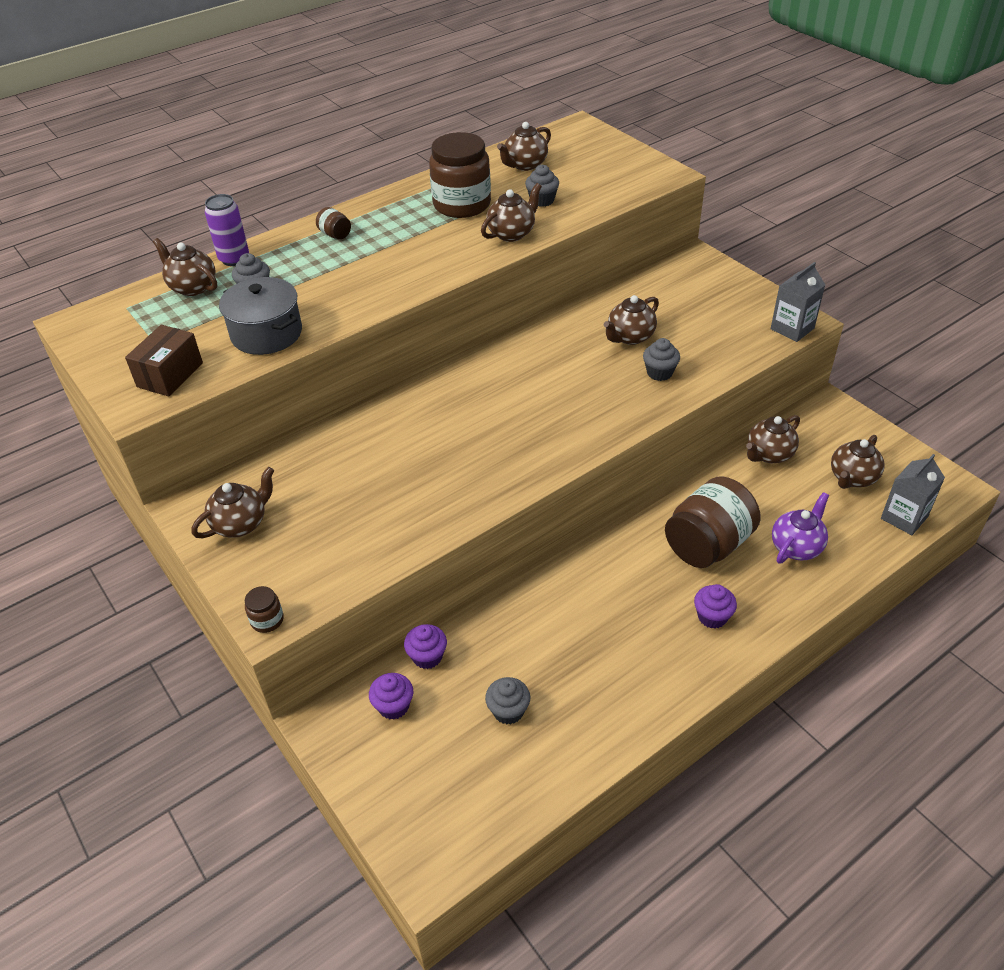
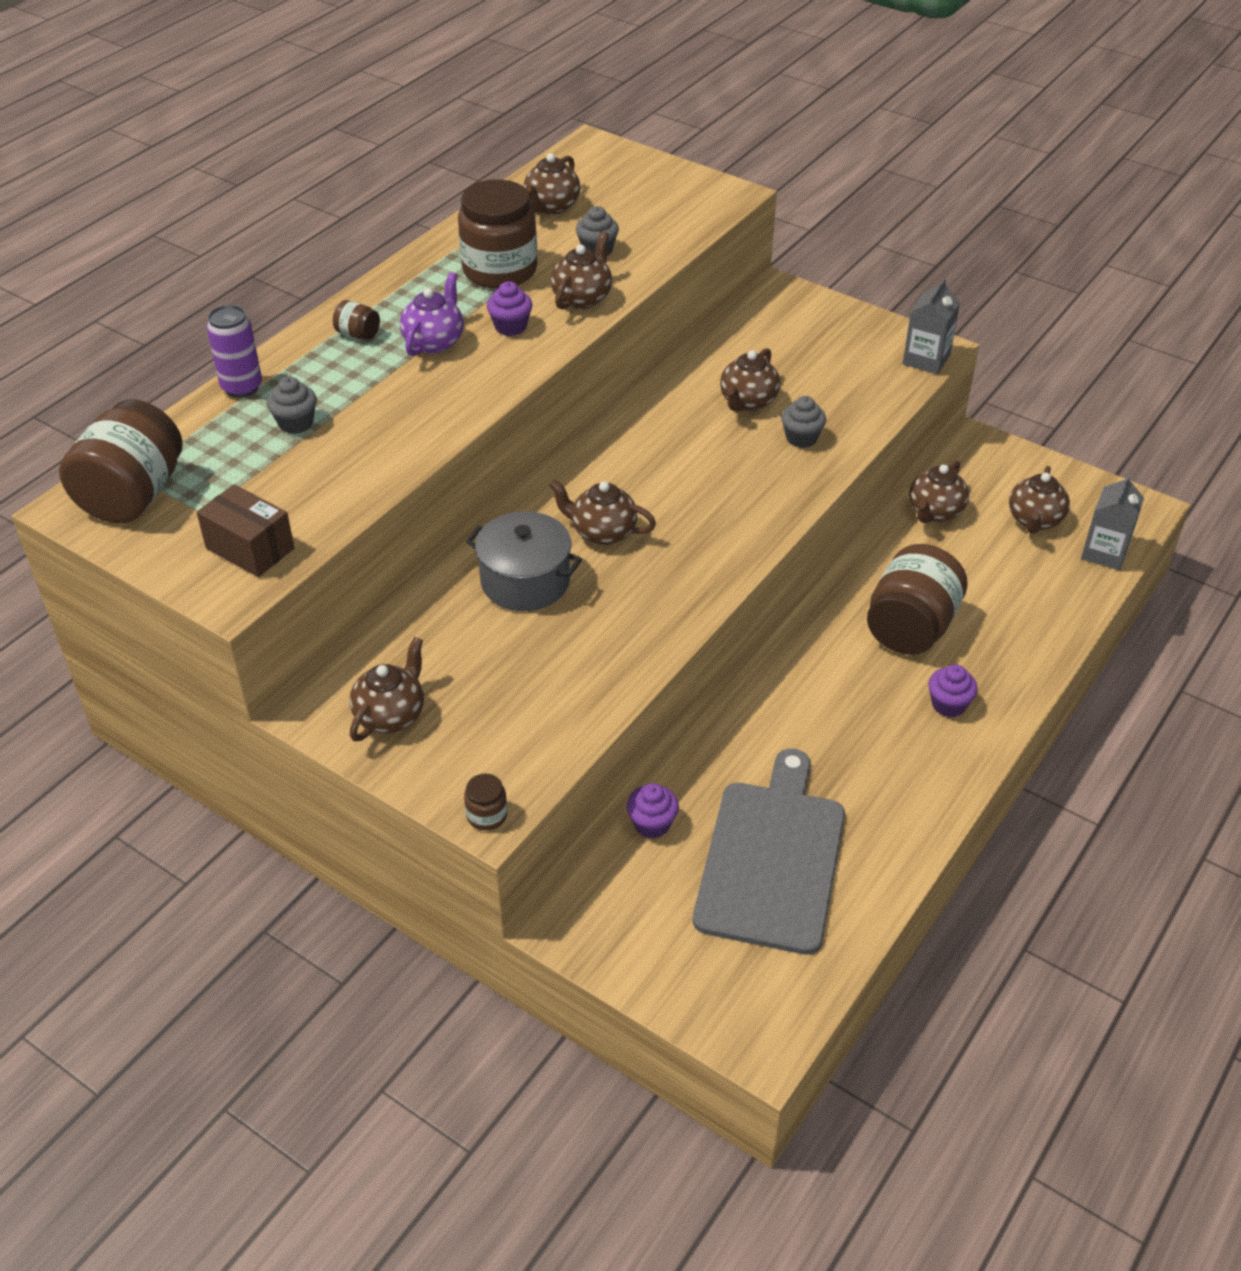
camera: 20 degrees left, 0 degrees up
brown box [125,325,203,397] -> brown box turned 60 degrees counterclockwise [197,484,295,577]
brown teapot [153,238,217,296] -> brown teapot moved to [549,479,656,545]
grey pot [219,277,302,355] -> grey pot moved to [466,511,582,611]
purple cupcake [369,673,413,720] -> purple cupcake moved to [487,281,533,336]
grey cupcake [485,677,530,724] -> grey cutting board [693,749,845,955]
purple teapot [772,492,829,564] -> purple teapot moved to [400,272,464,356]
none -> brown jar [59,399,183,523]

